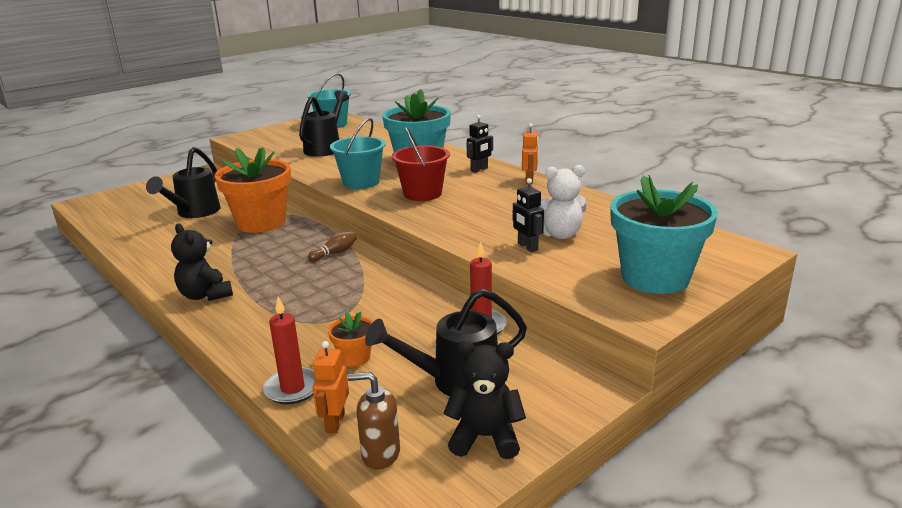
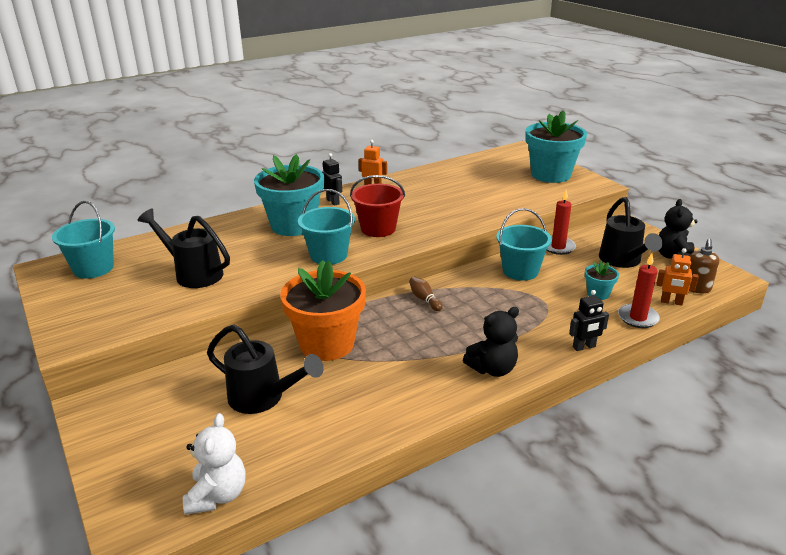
camera: 80 degrees left, 5 degrees up
orange flower pot [328,311,373,367] -> turquoise flower pot [585,261,619,300]
black robot [513,178,544,252] -> black robot moved to [569,290,609,351]
white teddy bear [539,165,587,239] -> white teddy bear moved to [183,413,246,515]
none -> turquoise bucket [496,208,552,281]

